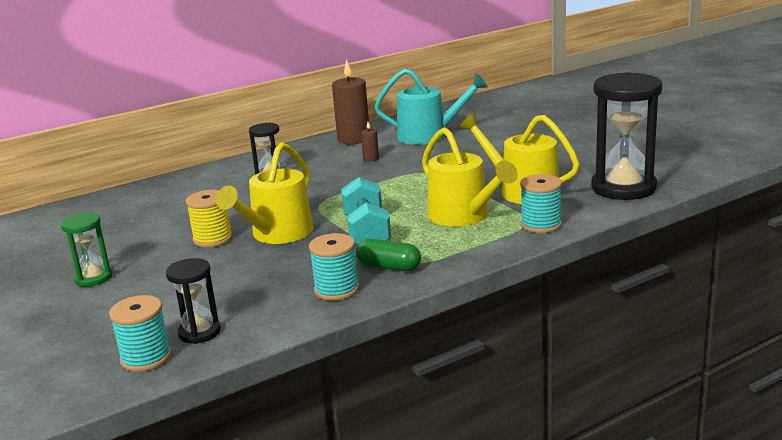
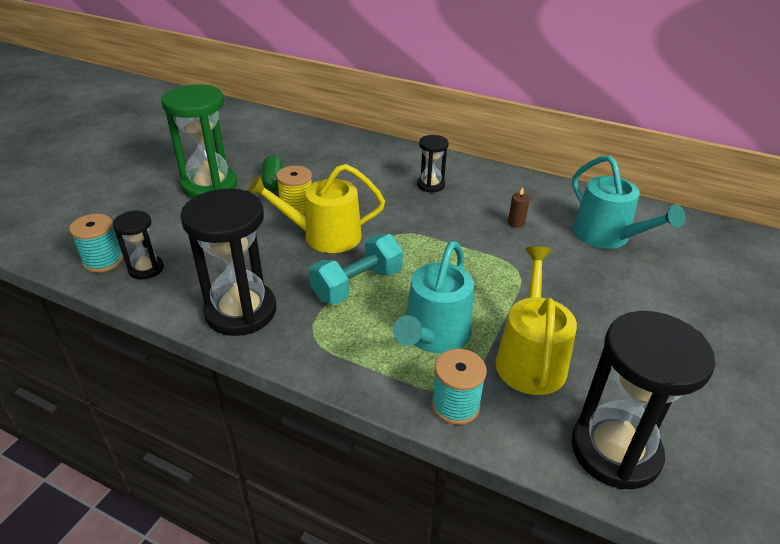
camera: 55 degrees right, 15 degrees up
green hourglass [60,212,113,287] -> green hourglass [161,84,237,198], size x1.92
turquoise spool [309,233,359,301] -> black hourglass [180,188,276,336]
brown candle [332,59,370,144] -> none
green capsule [356,239,421,272] -> green capsule moved to [262,155,283,191]
yellow watering can [422,127,518,227] -> turquoise watering can [393,241,474,353]

